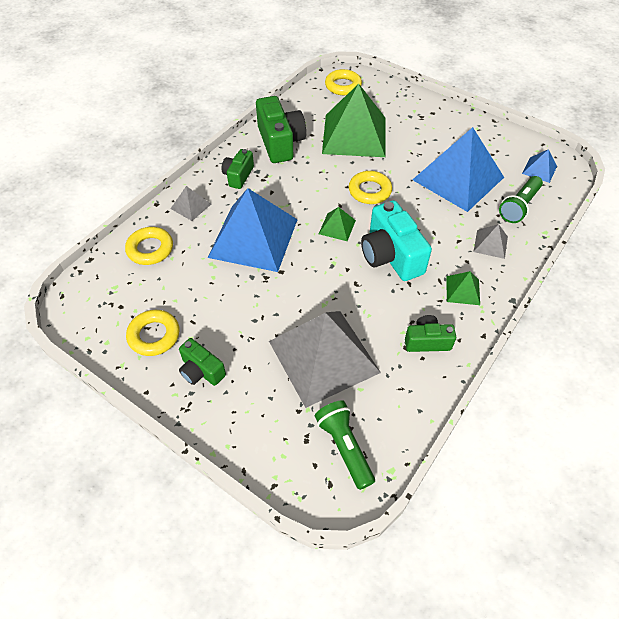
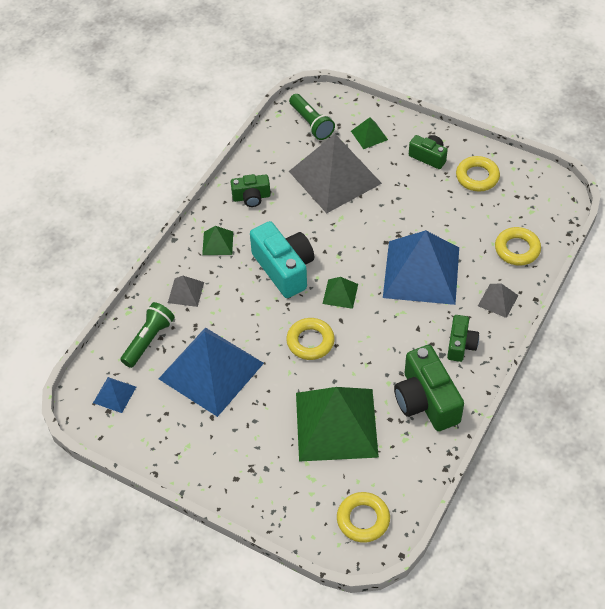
camera: 175 degrees right, 0 degrees up
none -> green pyramid [351,117,388,149]

